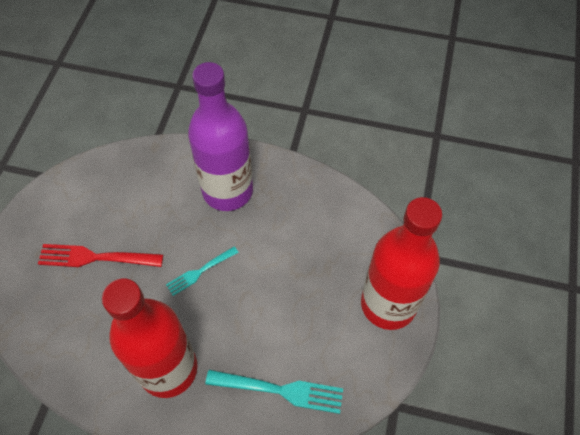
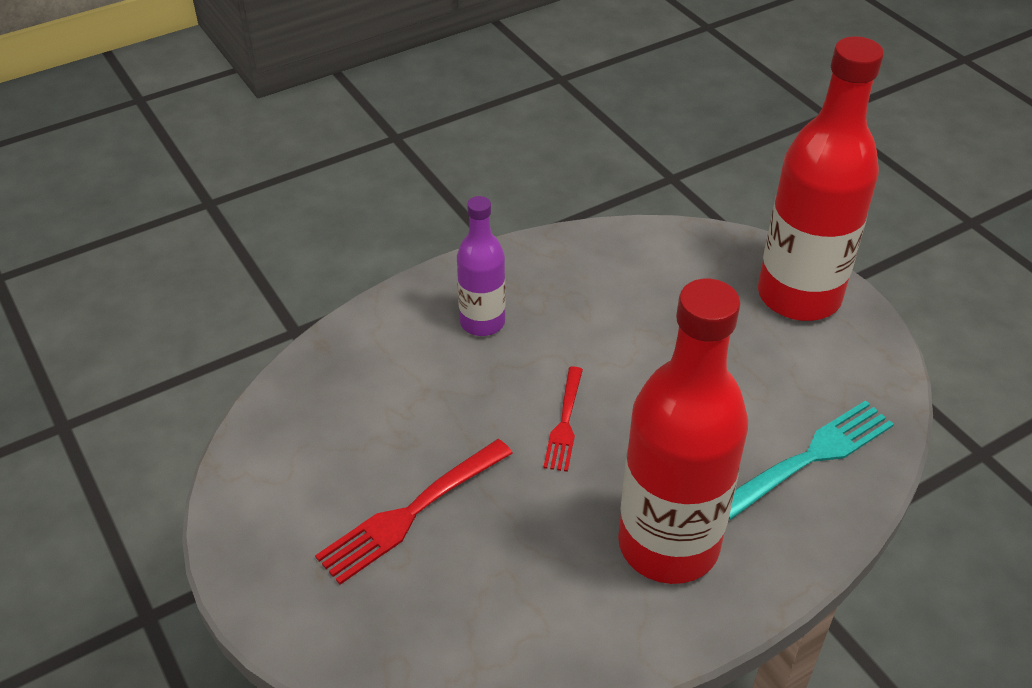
camera: 45 degrees left, 15 degrees down
turquoise fork [166,246,239,296] -> red fork [543,366,583,472]
purple bottle [188,62,253,211] -> purple bottle [457,196,506,336], size x0.53

